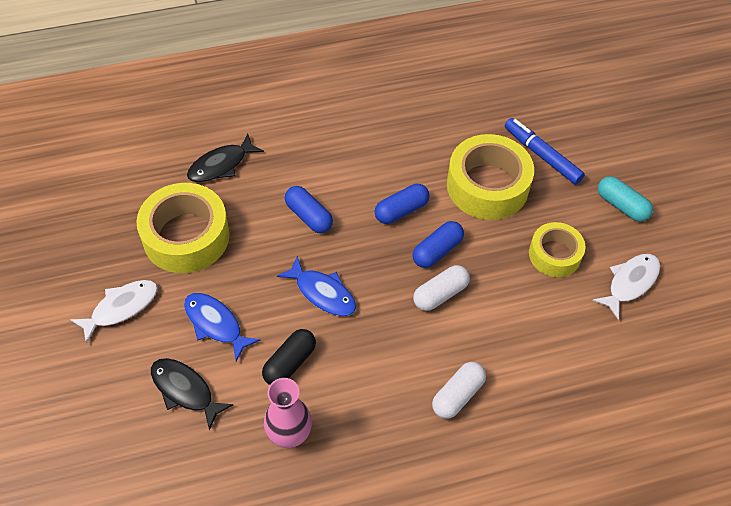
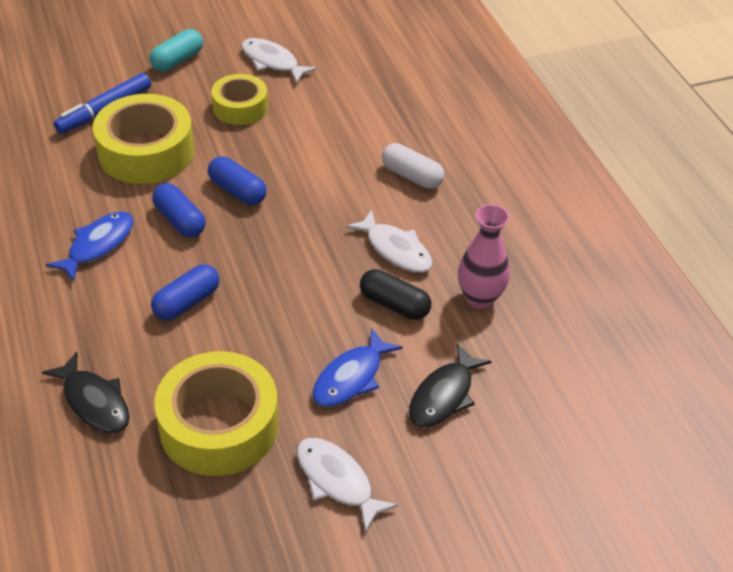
camera: 95 degrees left, 10 degrees down
blue fish [277,256,356,316] -> blue fish moved to [46,212,134,282]
white capsule [413,265,470,311] -> none
none -> white fish [346,210,432,273]

